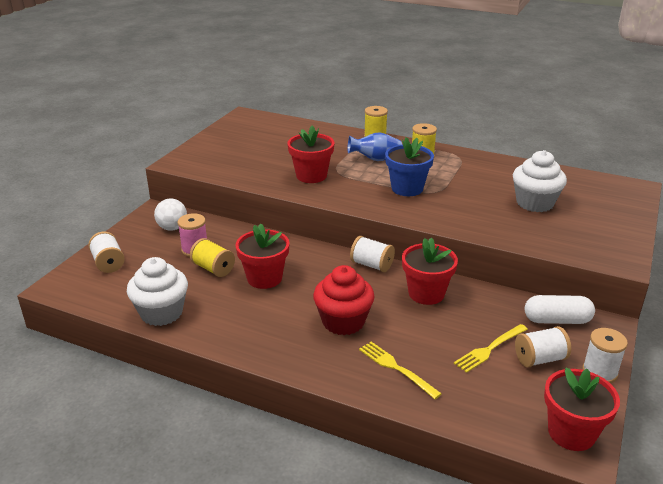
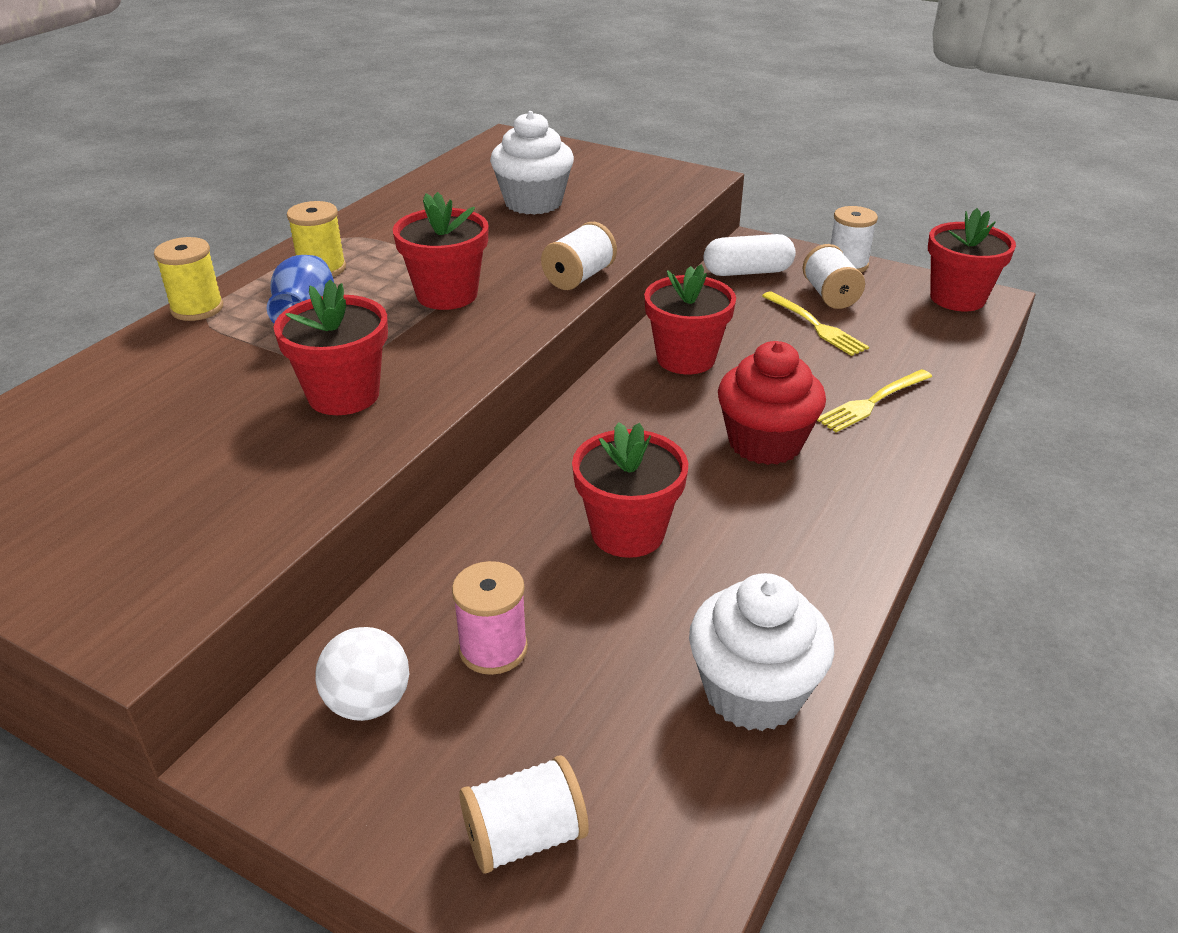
camera: 85 degrees left, 5 degrees up
yellow spool [190,238,235,277] -> none
white spool [350,236,395,272] -> white spool moved to [541,222,617,290]
blue flower pot [385,137,434,196] -> red flower pot [393,192,489,310]
white capsule [525,295,595,324] -> white capsule turned 75 degrees clockwise [704,234,796,276]

